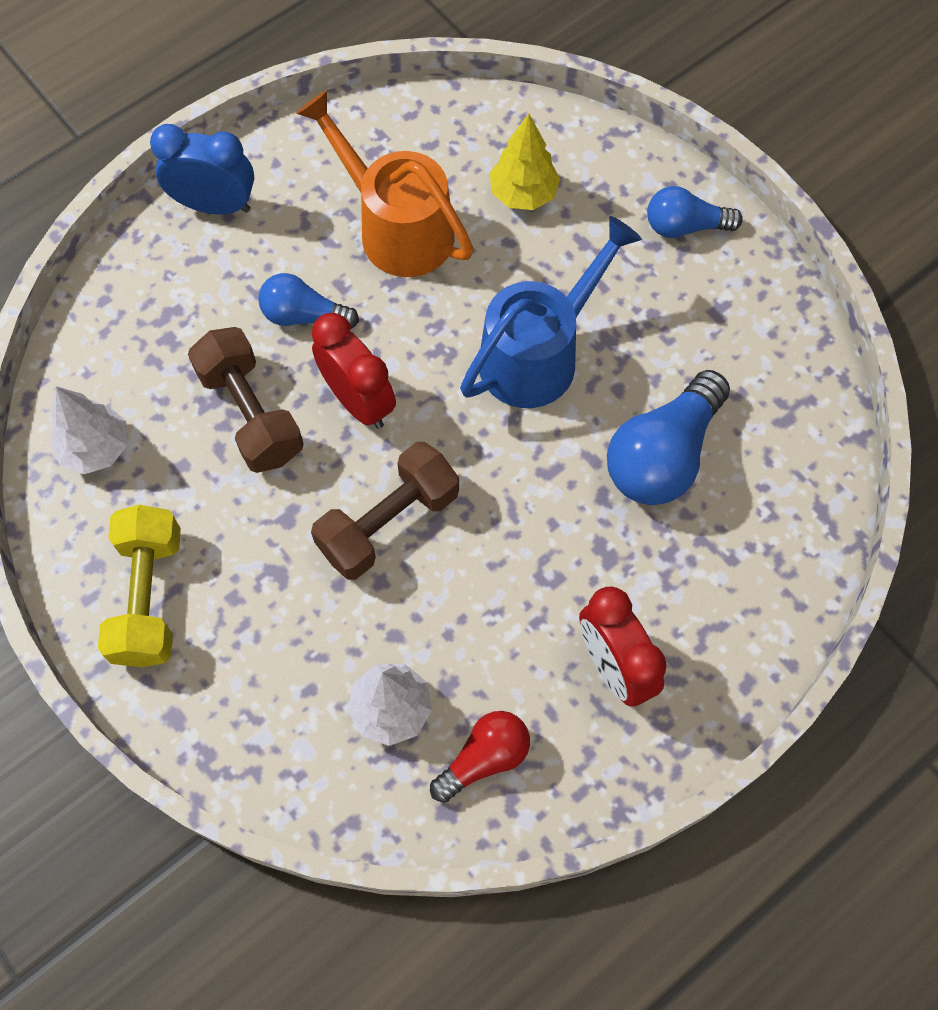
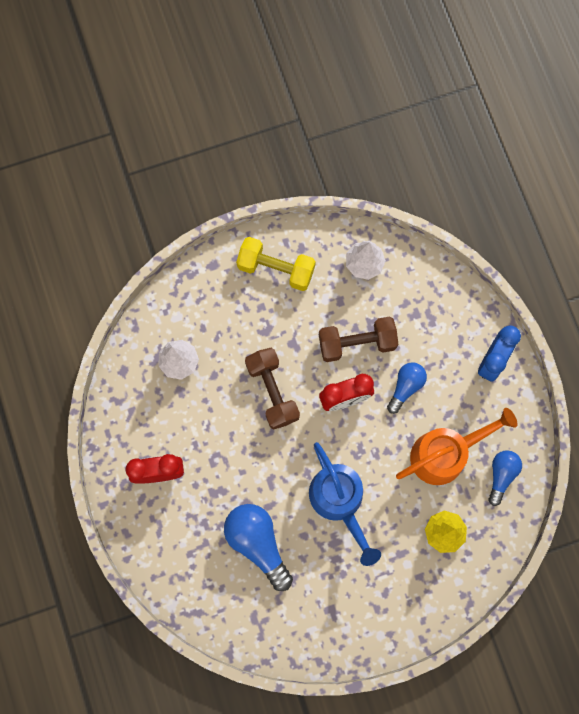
camera: 110 degrees right, 10 degrees up
red light bulb [430,711,530,803] -> none
blue light bulb [647,186,743,238] -> blue light bulb moved to [488,450,522,506]

